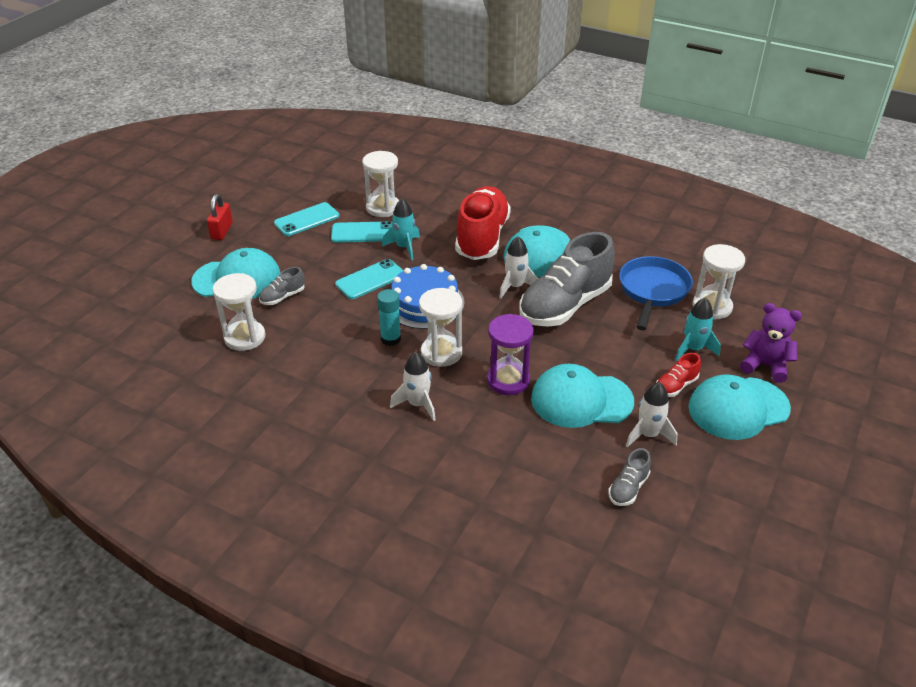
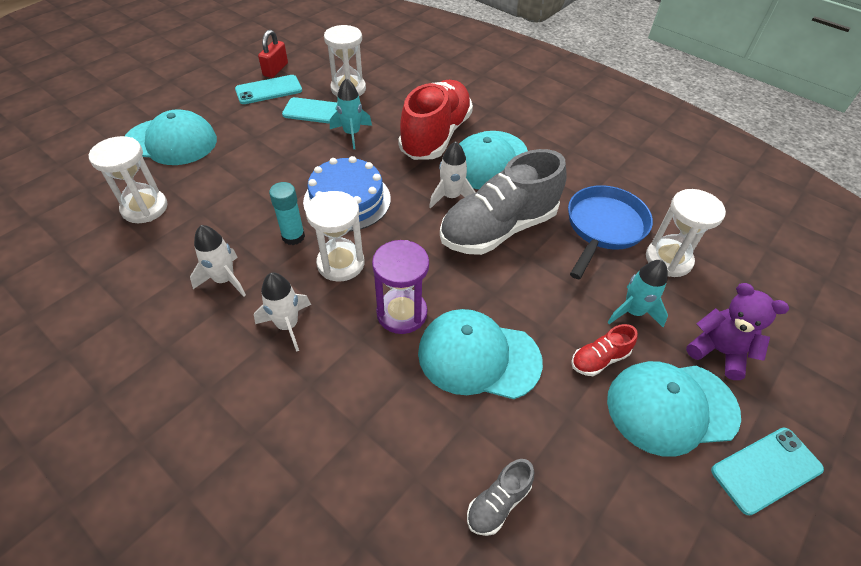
camera: 10 degrees right, 10 degrees up
red padlock [207,194,233,240] -> red padlock moved to [258,30,288,78]
grey shoe [259,267,305,305] -> none
turquoise phone [335,259,404,299] -> turquoise phone moved to [711,427,824,515]
white rocket [626,382,677,447] -> white rocket moved to [190,225,246,297]

